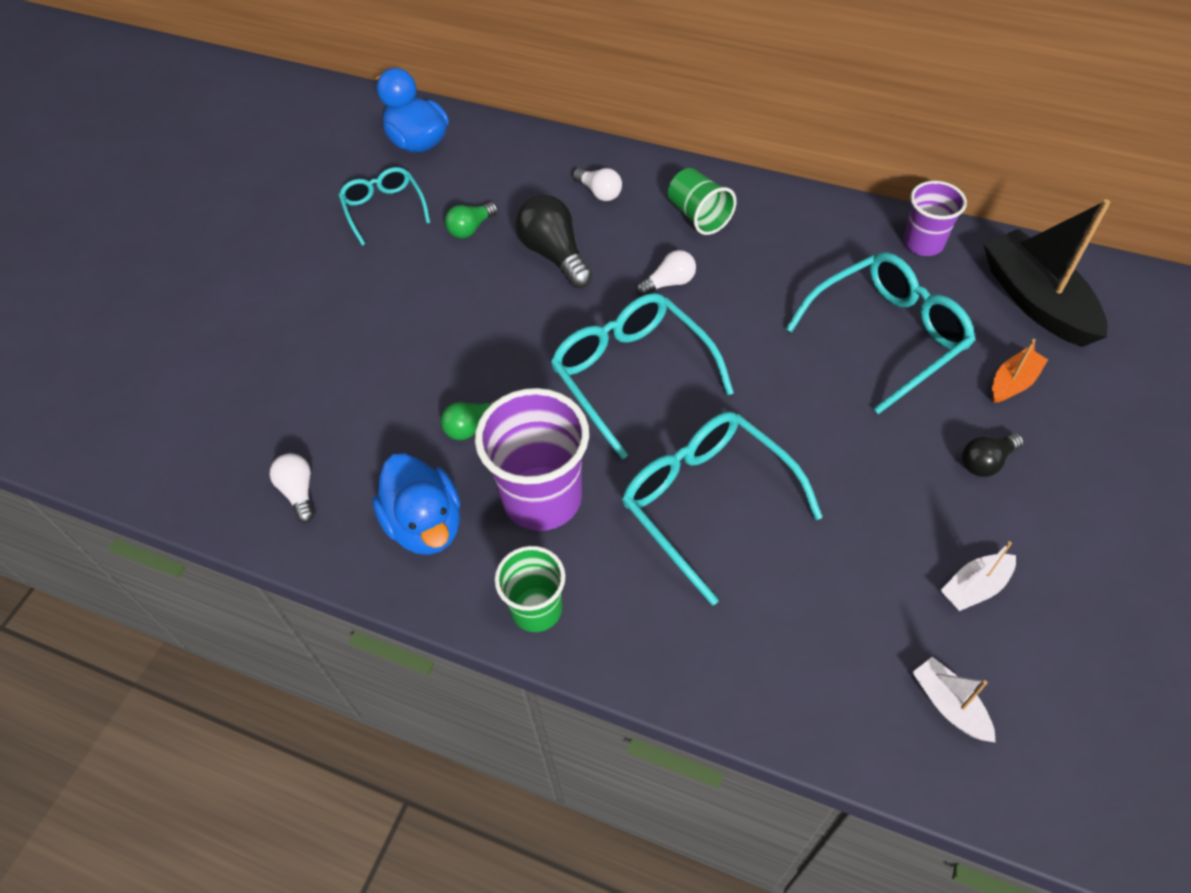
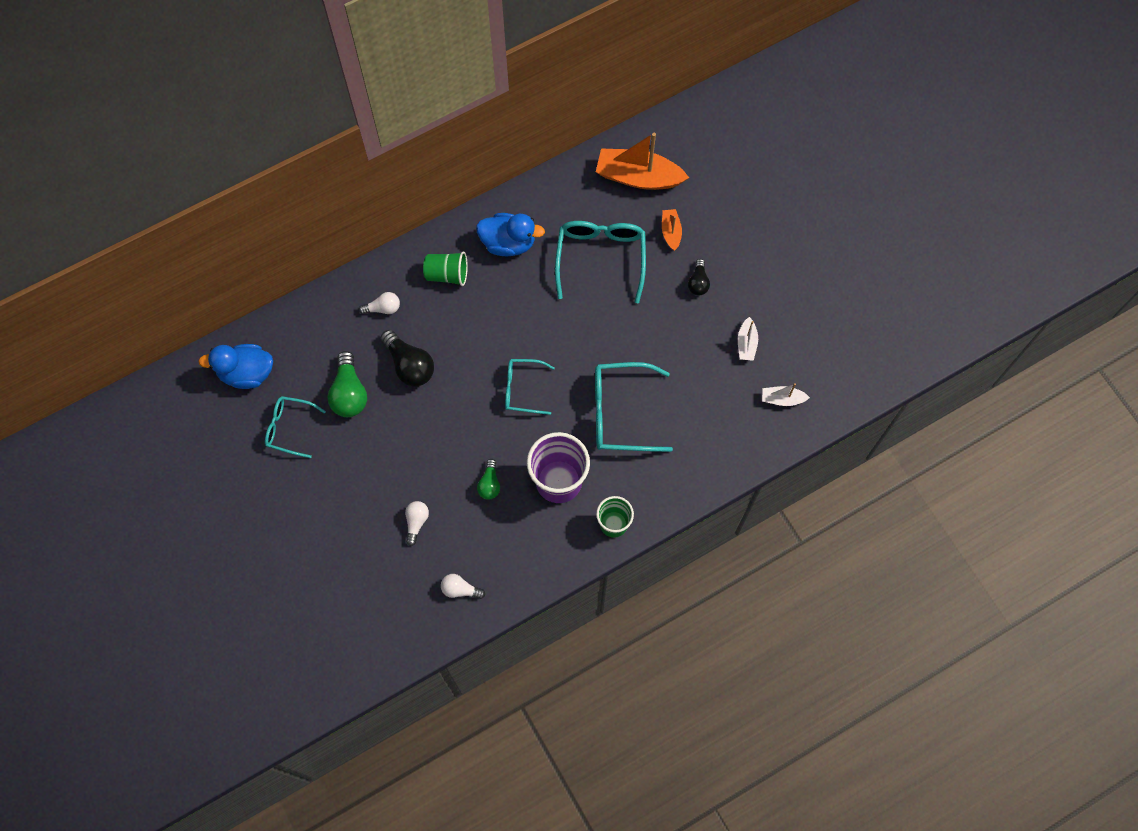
camera: 55 degrees left, 15 degrees up
blue duck [372,453,460,555] -> blue duck moved to [476,213,545,256]
green light bulb [445,202,498,239] -> green light bulb [327,351,367,417], size x1.71
black light bulb [515,195,593,288] -> black light bulb turned 135 degrees counterclockwise [380,330,434,387]
turquoise glasses [550,293,734,459] -> turquoise glasses [505,359,555,415], size x0.61
white light bulb [636,250,696,296] -> white light bulb moved to [405,501,429,546]
purple cup [903,181,967,256] -> none
black boat [983,199,1111,347] -> orange boat [596,133,689,190]

